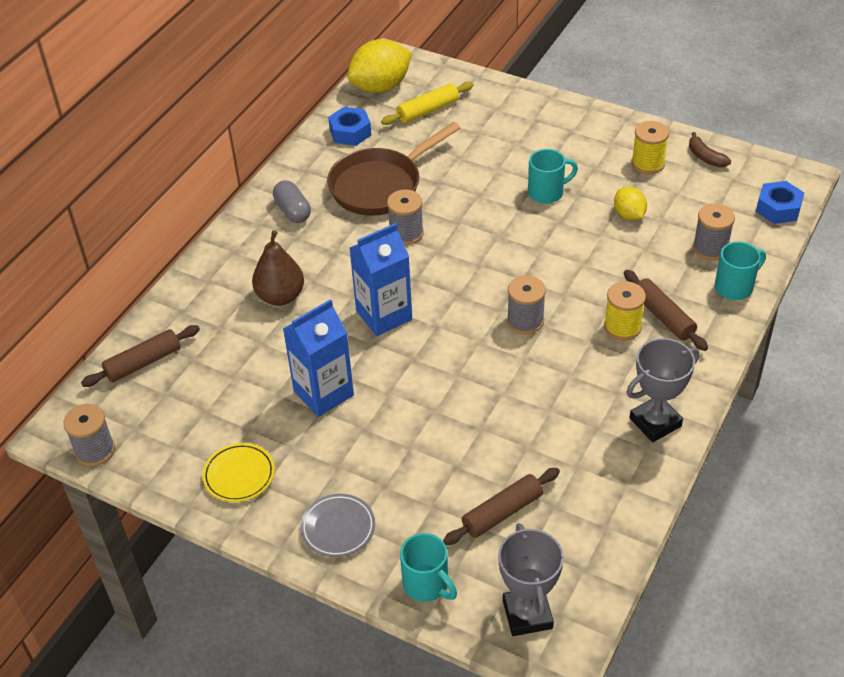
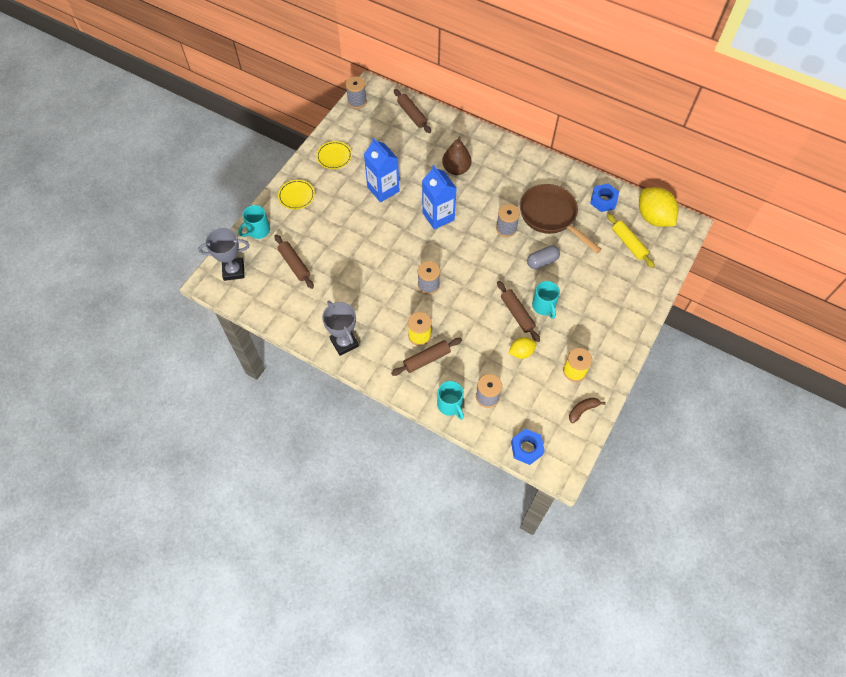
camera: 90 degrees right, 15 degrees up
grey capsule [273,180,311,223] -> grey capsule moved to [527,245,560,269]
grey plate [300,494,375,557] -> yellow plate [278,180,315,210]
none -> brown rolling pin [497,281,540,342]

